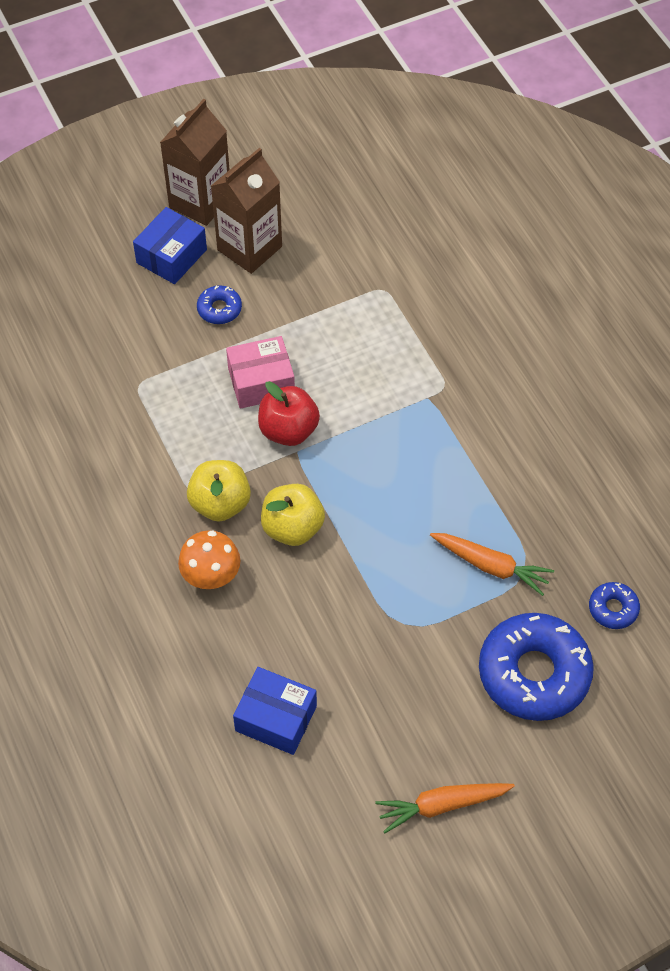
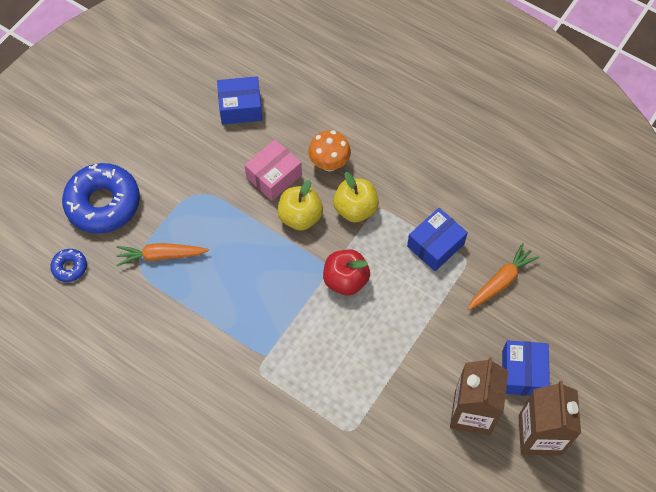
camera: 150 degrees right, 5 degrees up
blue donut [197,285,242,324] -> none
pink box [226,336,295,409] -> pink box moved to [245,139,302,201]
orange carrot [375,783,515,833] -> orange carrot moved to [468,243,539,310]
none -> blue box [407,208,468,271]

